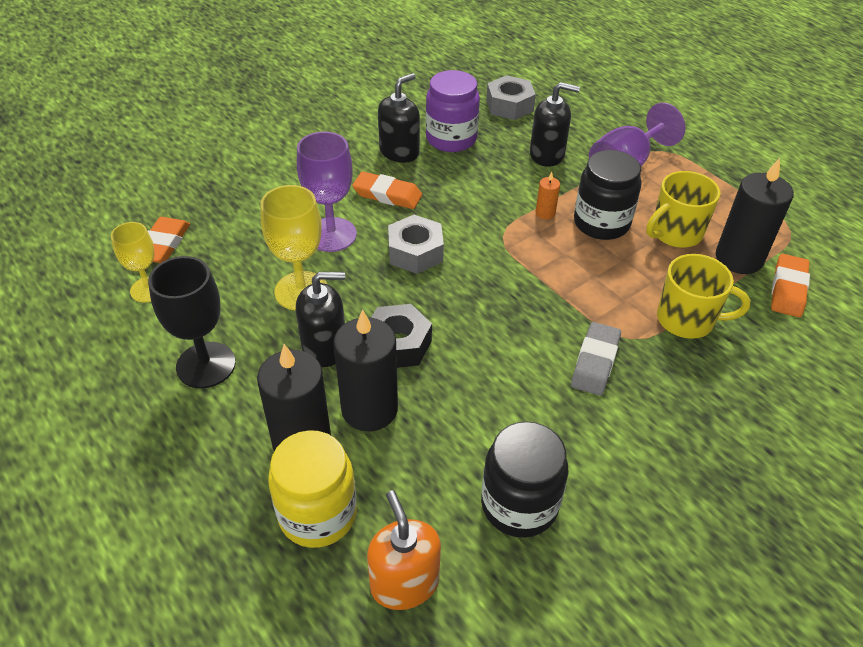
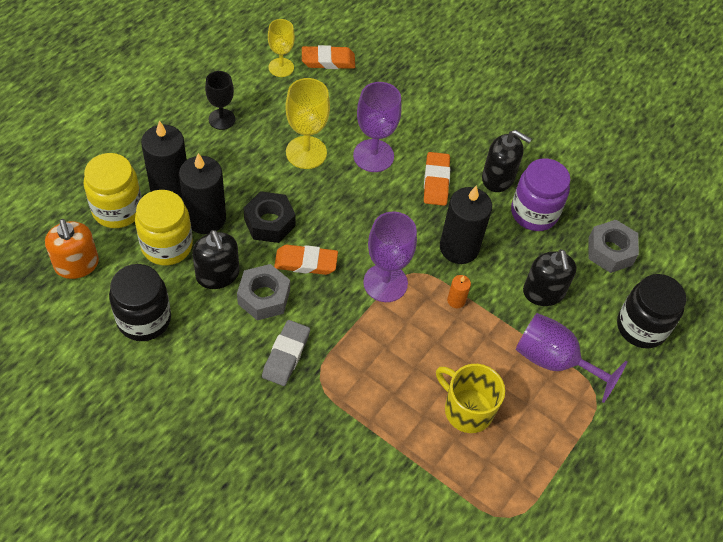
camera: 70 degrees right, 10 degrees up
black goblet [148,256,236,388] -> black goblet [205,71,235,130], size x0.66
black soap dispenser [296,272,345,367] -> black soap dispenser moved to [192,230,239,289]
orange soap dispenser [367,490,441,610] -> orange soap dispenser turned 105 degrees clockwise [45,219,99,279]
grey nut [388,215,444,274] -> grey nut moved to [237,264,290,321]
grey eraser [571,322,621,396] -> grey eraser turned 75 degrees counterclockwise [262,320,310,386]
black jar [574,150,641,240] -> black jar moved to [617,274,686,348]
yellow mug [657,254,750,339] -> none
black candle [715,158,794,274] -> black candle moved to [440,185,492,264]
orange eraser [771,254,810,317] -> orange eraser moved to [274,245,338,275]
none -> yellow jar [135,190,193,265]
none -> purple goblet [363,212,417,302]

